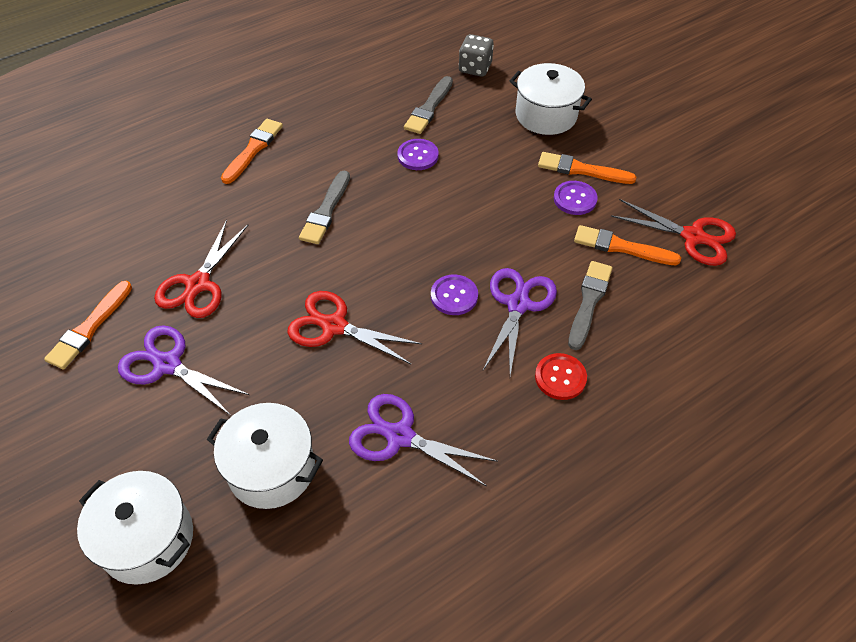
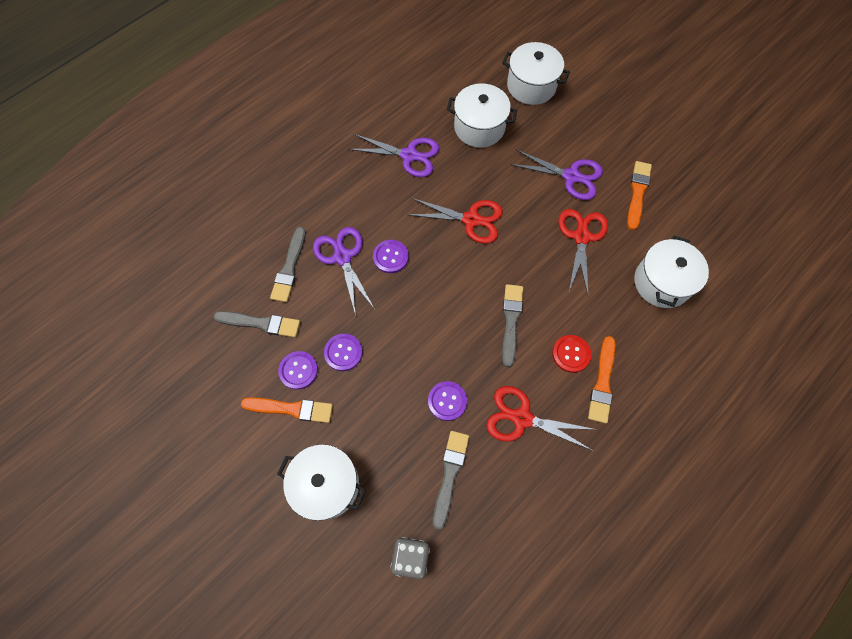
camera: 170 degrees right, 15 degrees up
purple scissors [483,268,557,376] -> purple scissors turned 150 degrees clockwise [313,227,374,316]
red button [535,353,587,400] -> red button moved to [552,335,592,373]
orange brush [574,225,681,265] -> grey brush [214,311,300,337]
red scissors [611,199,736,266] -> red scissors moved to [486,386,597,451]
none -> purple button [324,334,363,371]
none -> white pot [634,236,709,308]

